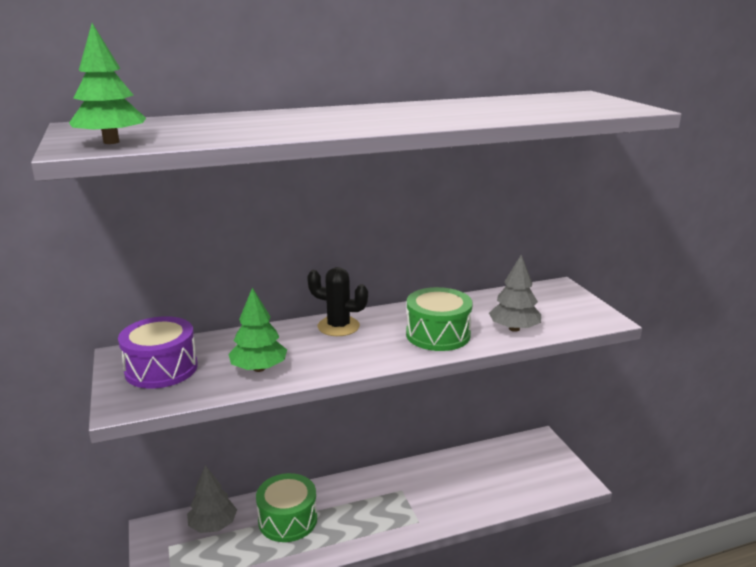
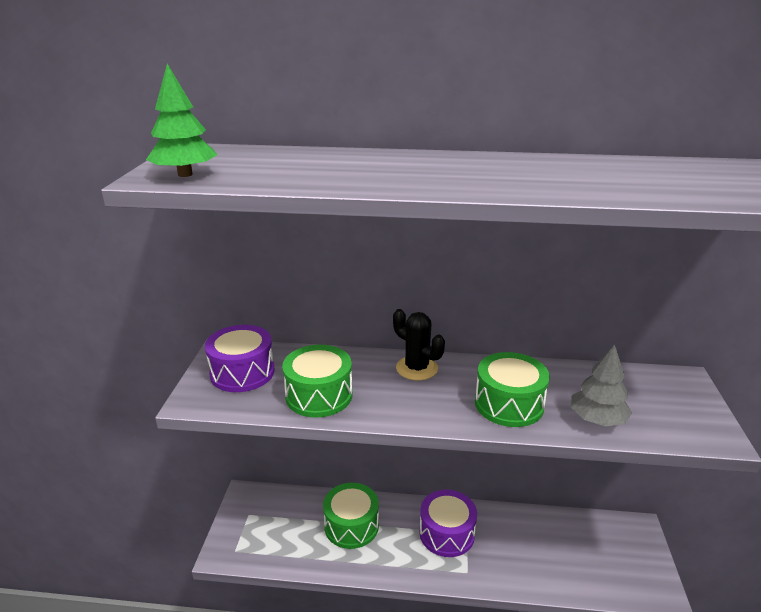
camera: 25 degrees right, 5 degrees up
grey tree [187,465,237,533] -> none
green tree [228,288,287,372] -> green drum [282,345,353,418]
none -> purple drum [420,490,477,557]

